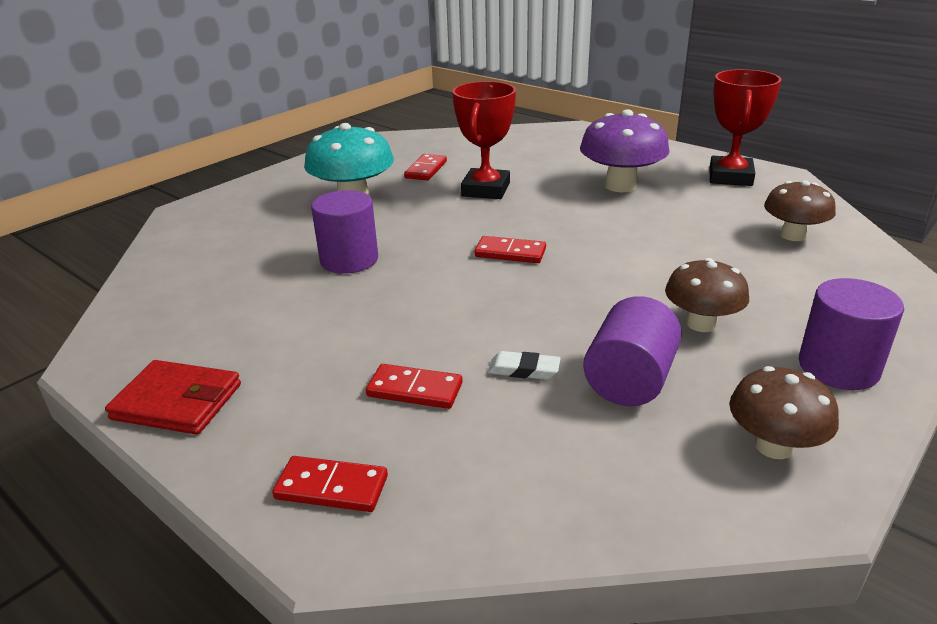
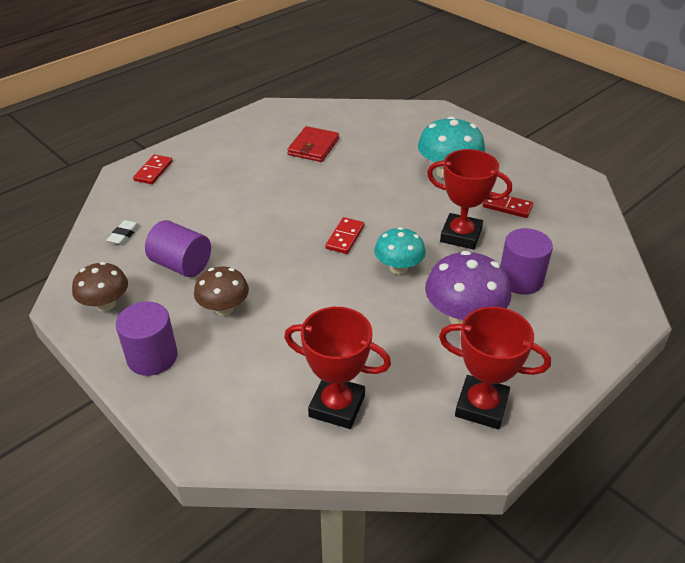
camera: 95 degrees right, 10 degrees up
red wallet [105,360,241,435] -> red wallet moved to [287,126,339,162]
purple cylinder [311,190,378,274] -> purple cylinder moved to [500,228,553,295]
red domino [366,364,463,409] -> none
white eraser [488,351,561,380] -> white eraser moved to [106,220,140,245]
brown mushroom [764,180,836,241] -> red trophy [284,307,391,429]
none -> turquoise mushroom [374,227,426,275]

